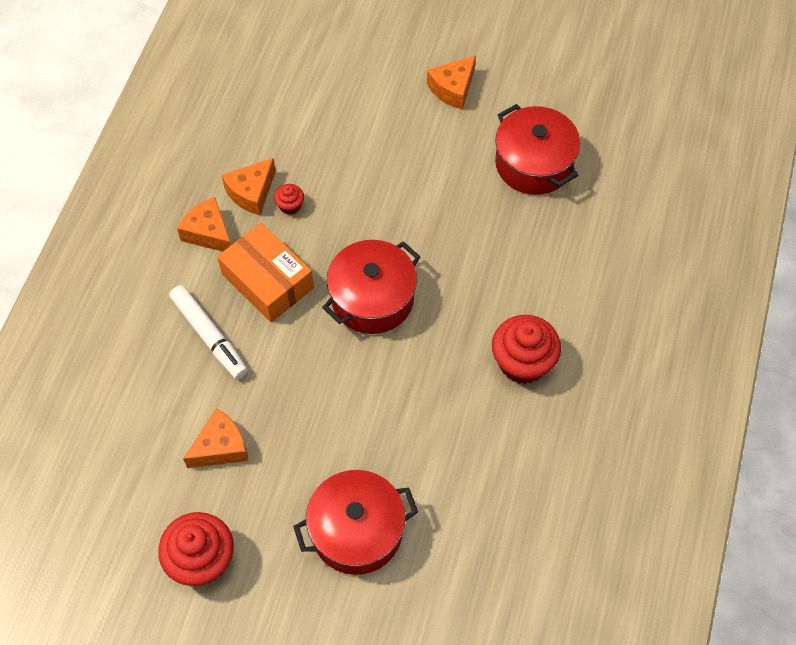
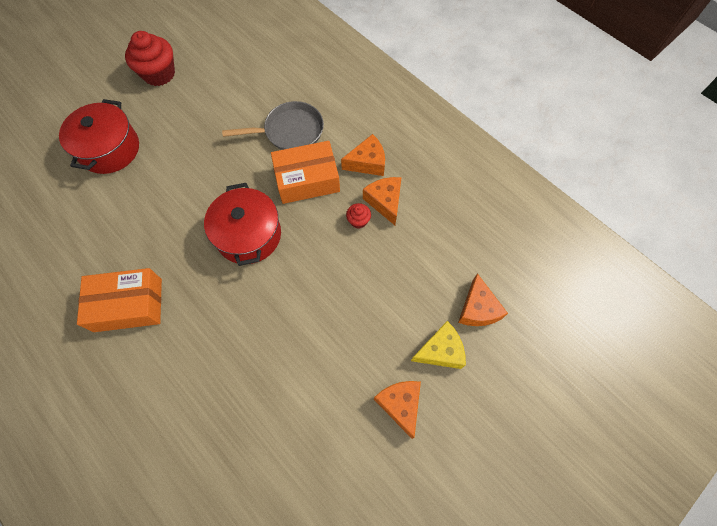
camera: 120 degrees right, 5 degrees up
white marker [169,285,248,379] -> grey pan [222,101,324,150]
orange cheese [183,408,249,468] -> orange cheese moved to [458,273,508,326]
red cupcake [492,315,561,384] -> orange box [77,268,162,332]
red pot [495,104,580,195] -> none
none -> yellow cheese [411,321,466,369]

